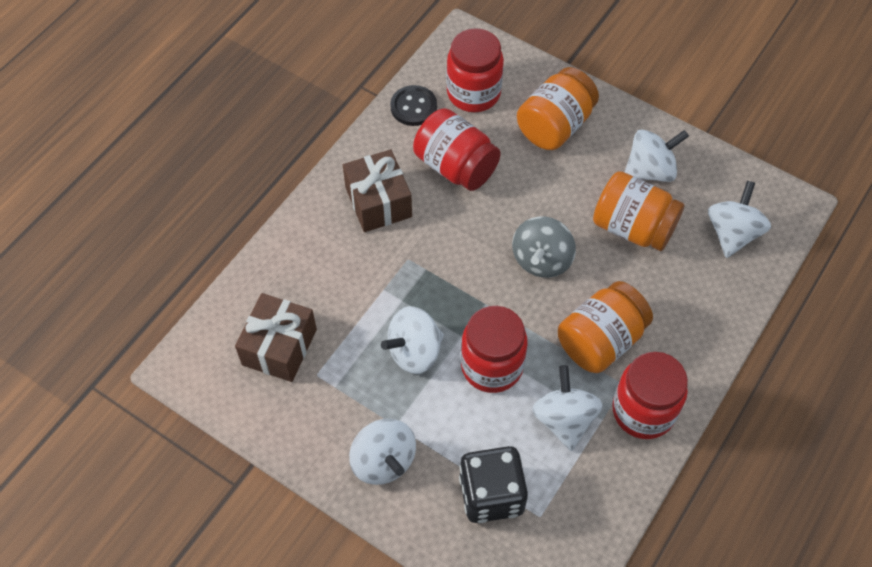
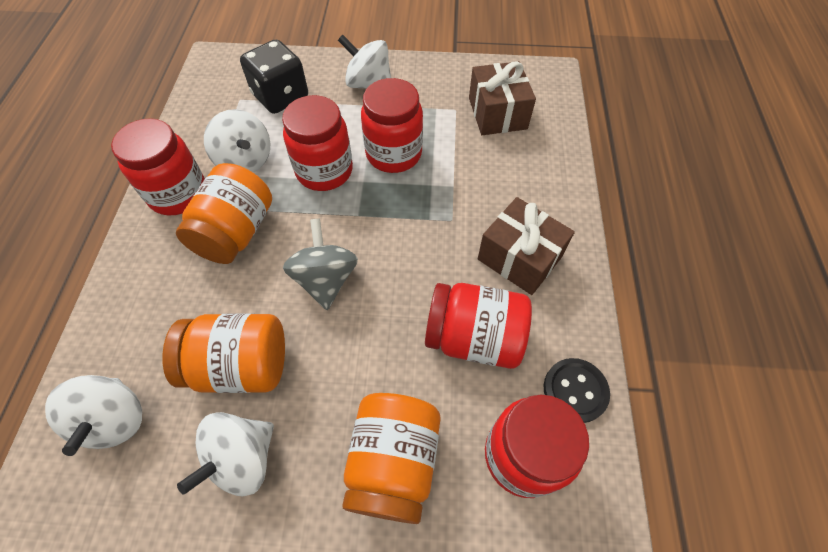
camera: 150 degrees right, 0 degrees up
white spinning top [381,306,444,374] -> red jar [361,78,423,173]

